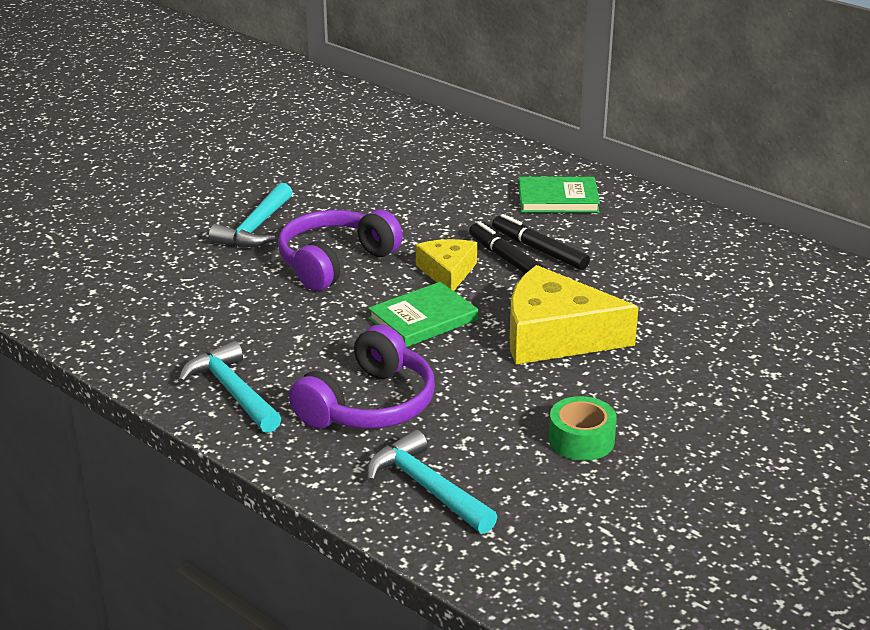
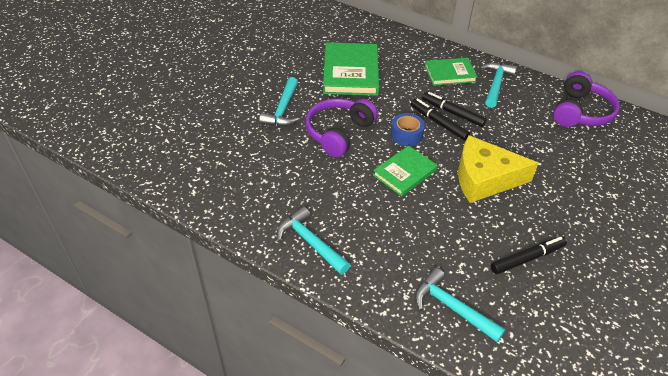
camera: 10 degrees left, 15 degrees up
purple headphones [289,325,435,429] -> purple headphones moved to [553,71,620,127]
yellow cheese [416,239,477,291] -> blue tape [391,113,425,146]
green tape [549,396,617,461] -> black marker [491,236,567,274]
none -> green book [323,42,379,96]
none -> turquoise hammer [480,63,517,108]

